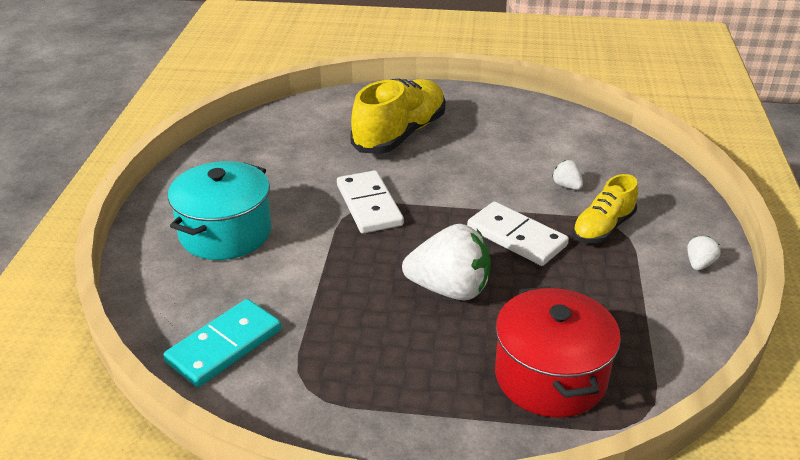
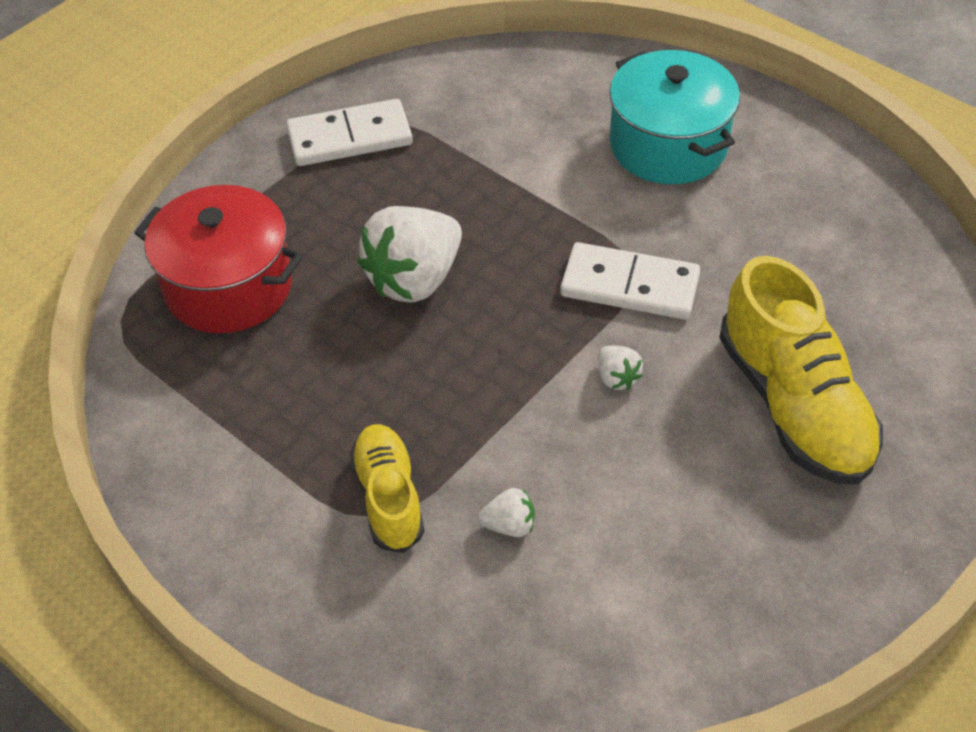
camera: 125 degrees right, 15 degrees up
turquoise domino [163,299,281,387] -> none
white domino [467,202,569,266] -> white domino moved to [286,99,413,166]
white strawberry [687,236,721,270] -> white strawberry moved to [598,346,643,390]

